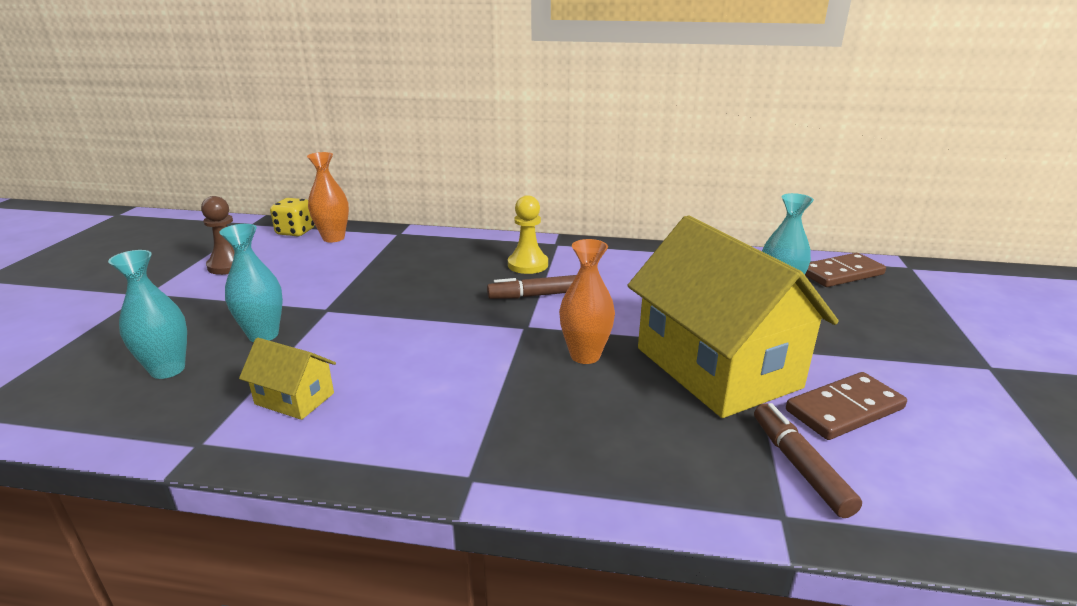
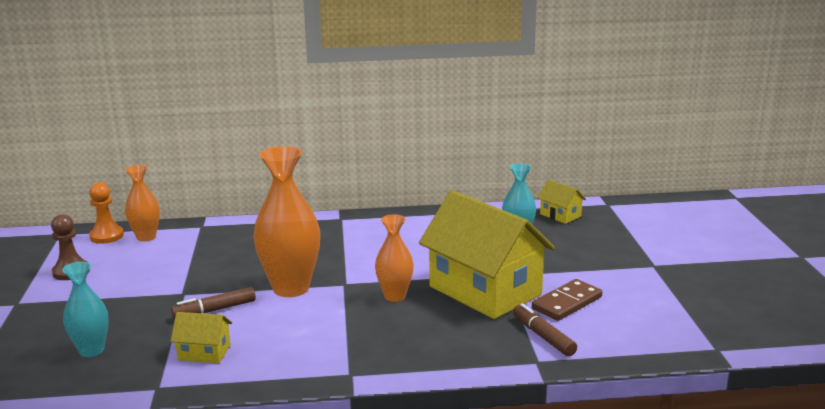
camera: 15 degrees left, 5 degrees down
turquoise vase [220,224,283,342] -> none
yellow dice [270,198,315,237] -> orange pawn [89,183,124,244]
brown marker [487,275,577,299] -> brown marker moved to [171,287,256,319]
yellow pawn [508,195,548,274] -> none
brown domino [805,253,886,287] -> yellow house [537,179,586,224]
none -> orange vase [253,146,320,297]

